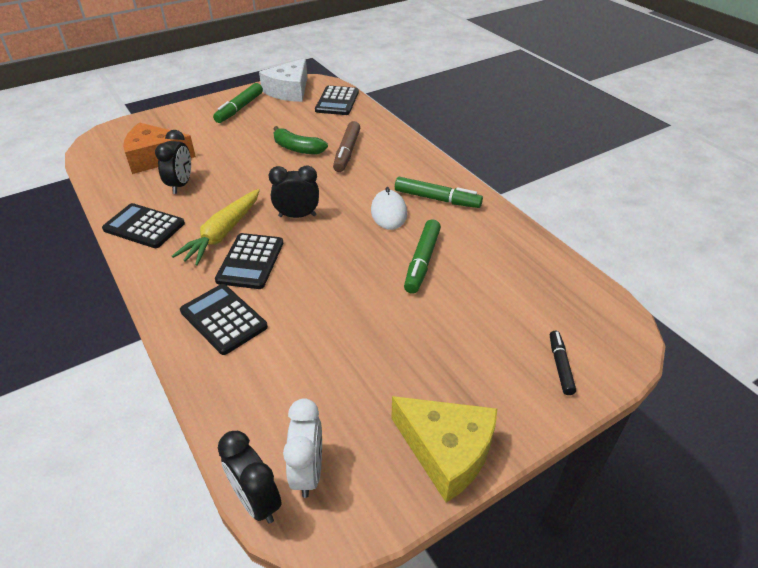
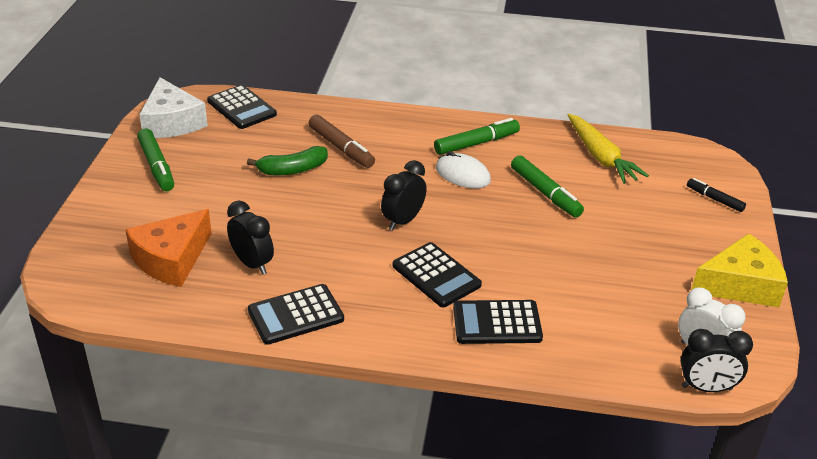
camera: 50 degrees left, 5 degrees down
yellow carrot [172,189,260,266] -> yellow carrot moved to [568,114,649,184]

